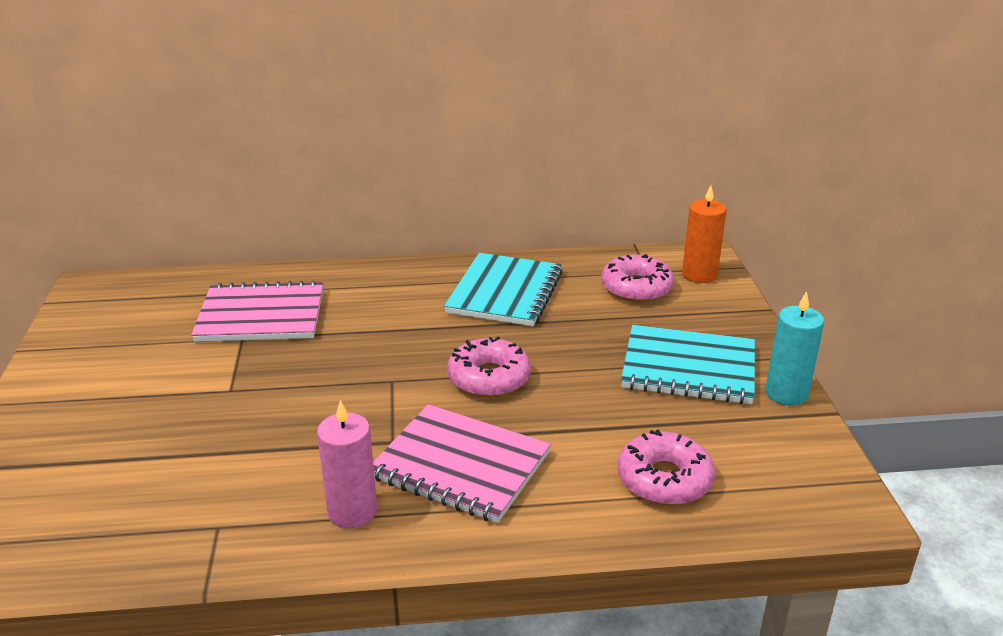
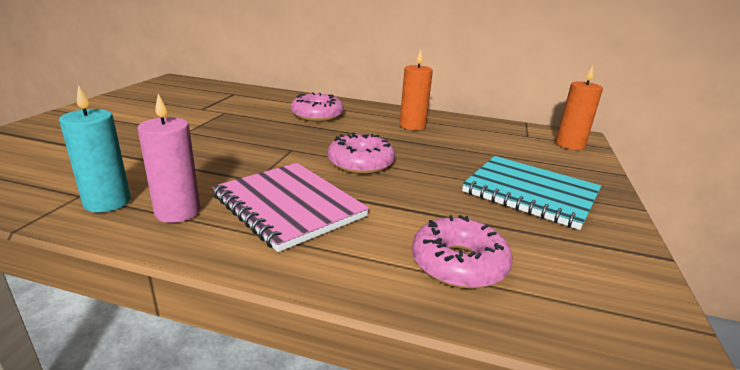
camera: 20 degrees right, 5 degrees down
pink notebook [191,280,324,342] -> none
turquoise notebook [444,253,563,326] -> orange candle [399,49,433,130]
pink donut [601,254,674,302] -> pink donut moved to [291,93,344,122]
turquoise candle [765,291,824,405] -> turquoise candle moved to [59,85,131,212]

